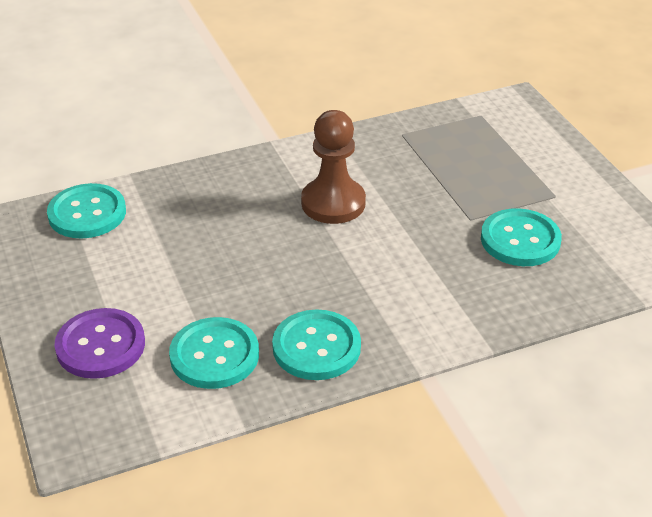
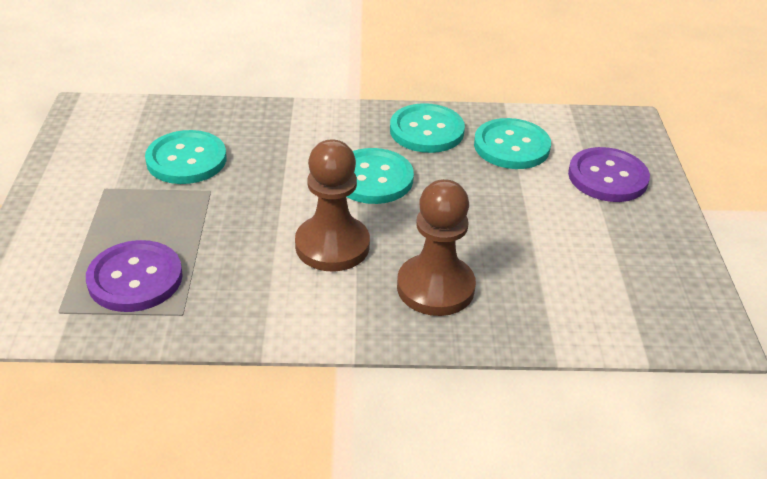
camera: 160 degrees left, 0 degrees up
turquoise button [47,183,126,239] -> turquoise button moved to [347,148,414,204]
none -> purple button [86,240,183,312]
none -> brown pawn [397,179,476,316]

